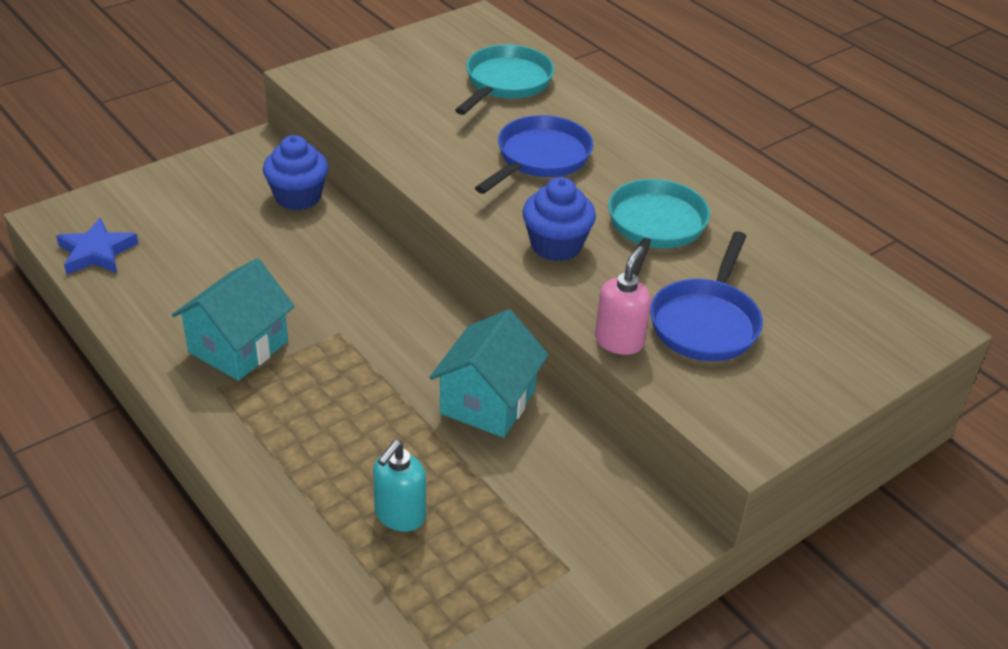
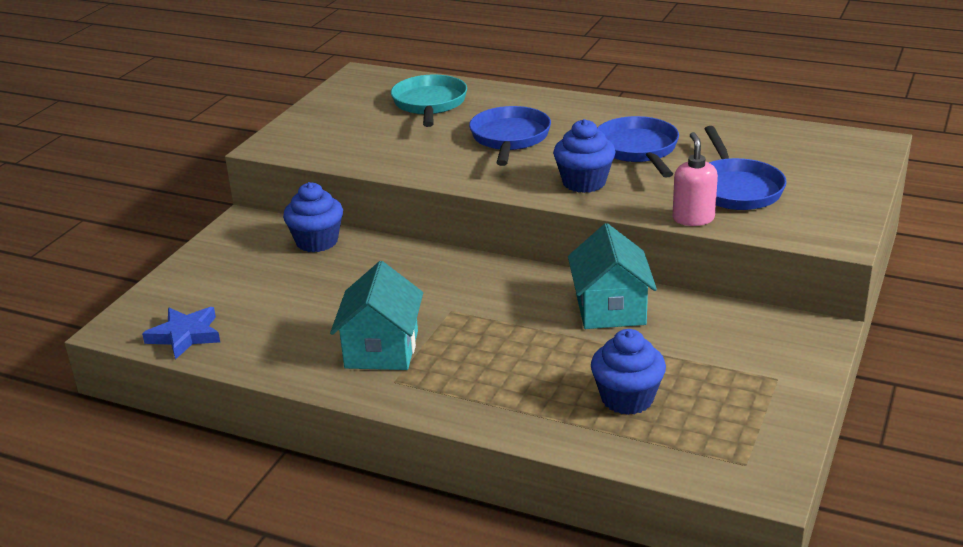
camera: 25 degrees left, 10 degrees down
turquoise soap dispenser [373,440,426,532] -> blue cupcake [591,329,666,415]
turquoise pan [608,179,710,276] -> blue pan [597,116,679,178]

